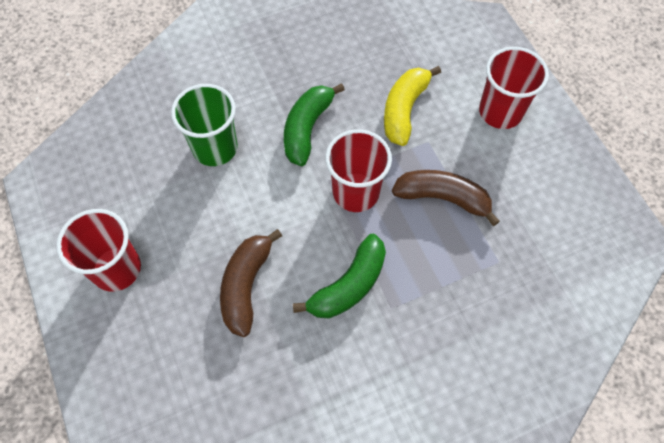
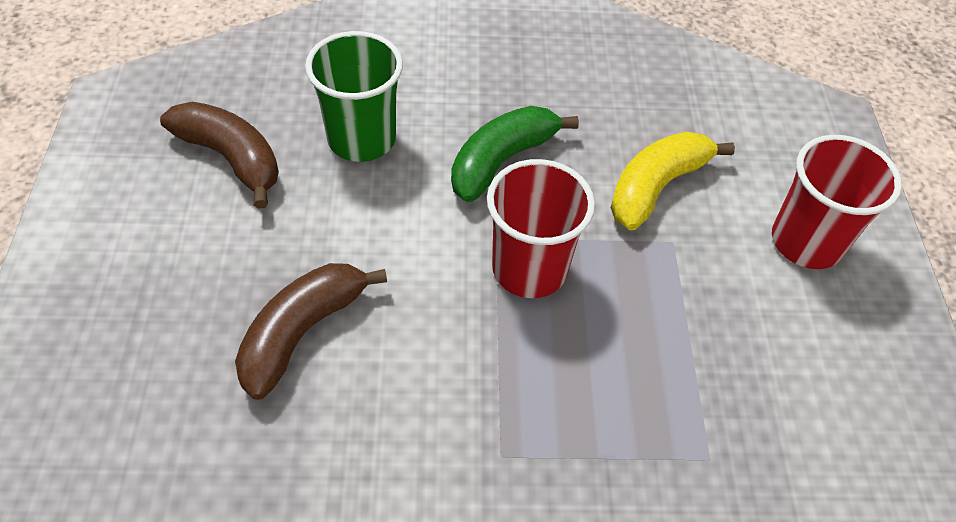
camera: 20 degrees right, 10 degrees down
red cup [56,209,141,292] -> none
green banana [293,234,386,318] -> none
brown banana [392,170,500,226] -> brown banana moved to [160,102,279,209]

